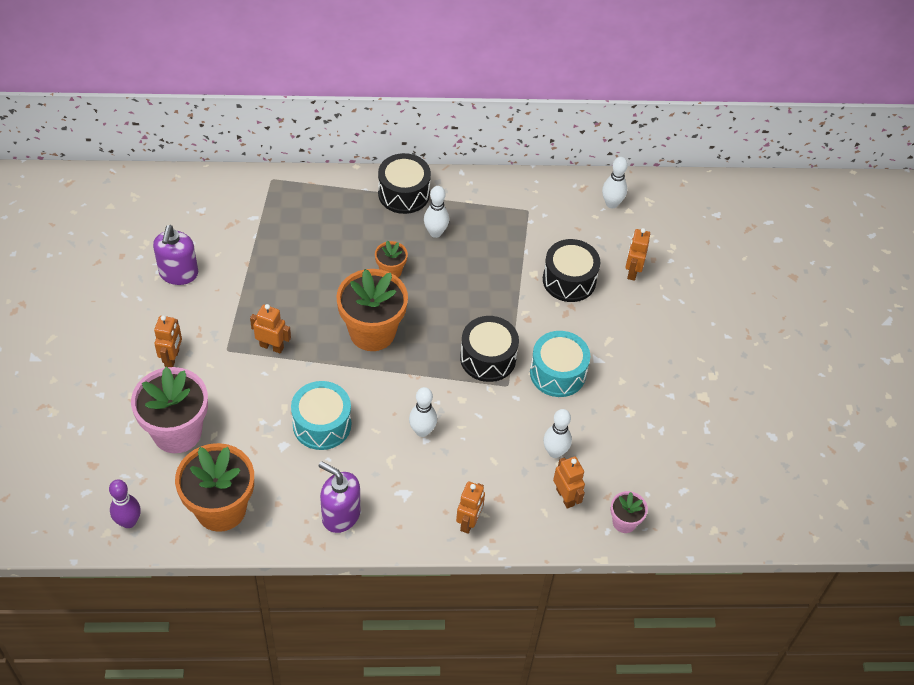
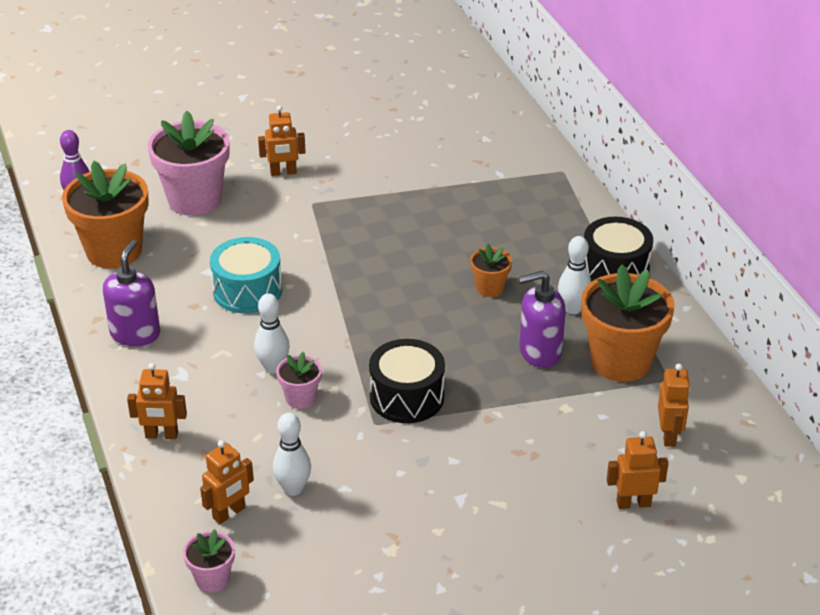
camera: 75 degrees right, 15 degrees down
purple soap dispenser [153,225,198,285] -> purple soap dispenser moved to [518,271,566,368]
orange robot [250,304,291,354] -> orange robot moved to [658,364,690,447]
orange flower pot [336,269,408,351] -> orange flower pot moved to [581,265,675,382]
turquoise drum [530,331,590,397] -> none
black drum [543,239,600,302] -> none
white bowling pin [602,157,628,208] -> none
none -> pink flower pot [276,352,322,409]

